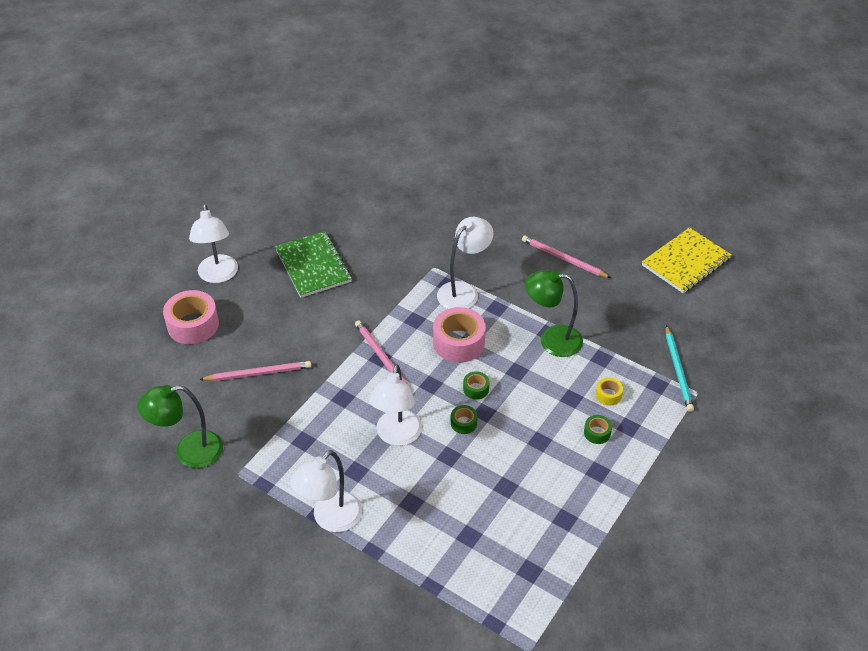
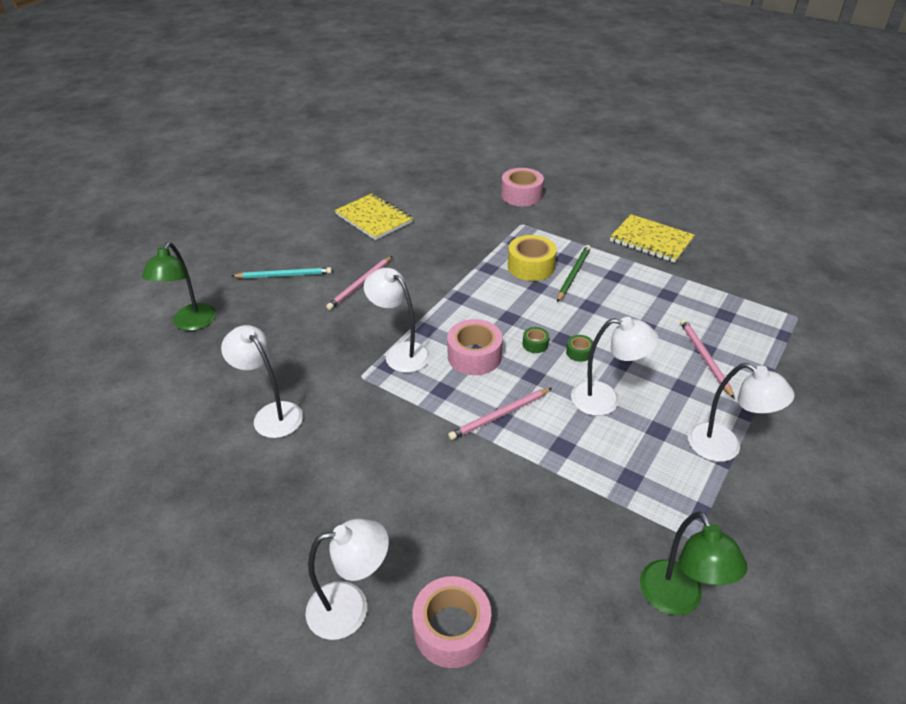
camera: 90 degrees left, 5 degrees down
pink pencil [199,361,311,381] -> pink pencil moved to [680,319,735,399]
green notebook [275,231,352,298] -> none
green lamp [525,270,583,357] -> green lamp moved to [142,242,216,331]
green tape [584,415,612,444] -> green pencil [557,245,591,302]
yellow tape [595,377,623,406] -> yellow tape [508,235,557,281], size x2.07
turquoise pencil [666,325,694,412] -> turquoise pencil moved to [232,267,332,278]
none -> white lamp [221,325,303,438]
none -> pink tape [501,168,544,206]
none -> yellow notebook [610,214,695,263]

